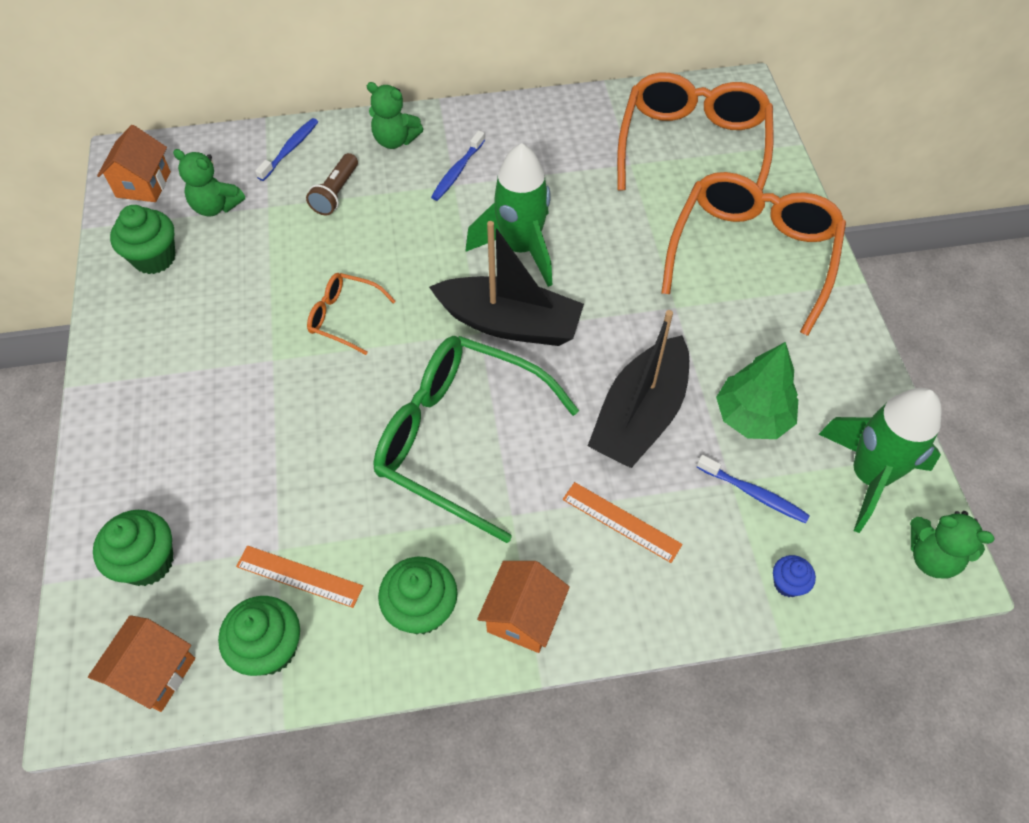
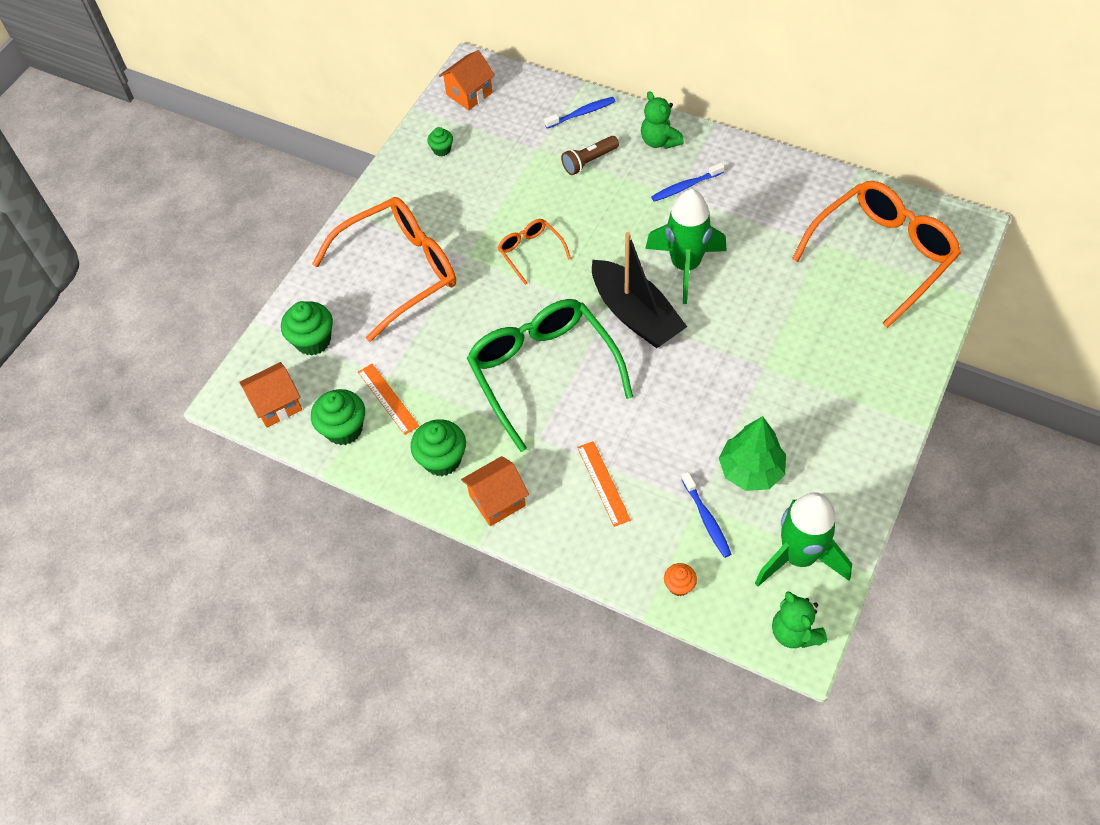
camera: 40 degrees right, 0 degrees up
green cupcake [110,205,176,274] -> green cupcake [427,127,453,156], size x0.55
green teddy bear [173,149,245,216] -> none
black boat [588,310,689,468] -> none
orange glasses [661,172,846,336] -> orange glasses moved to [312,197,456,342]
blue cupcake [773,555,816,597] -> orange cupcake [664,563,697,596]

